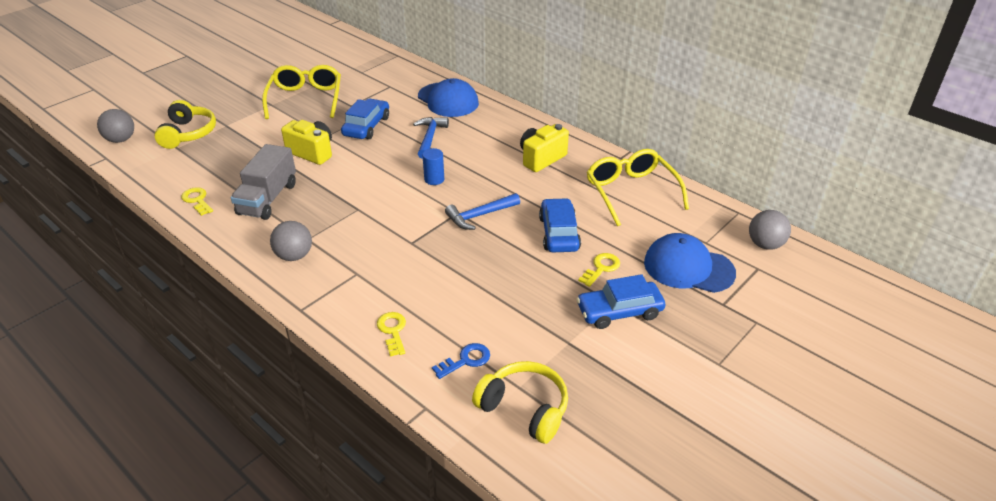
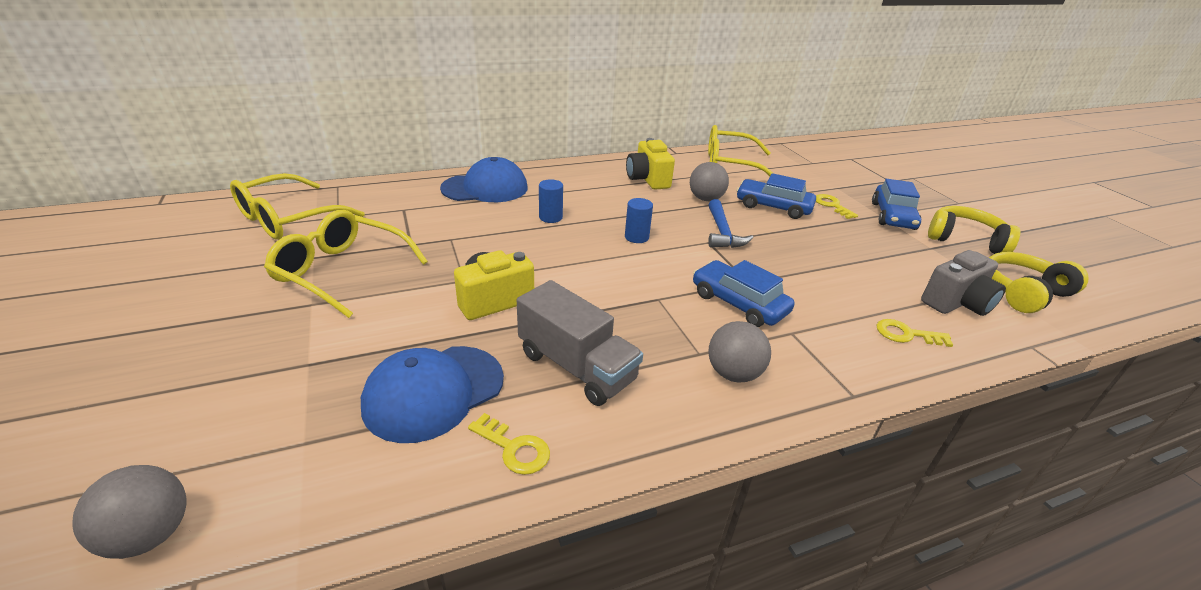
camera: 65 degrees left, 5 degrees down
yellow headphones [154,100,216,149] -> yellow headphones moved to [928,206,1020,254]
yellow key [181,187,213,216] -> yellow key turned 135 degrees counterclockwise [468,413,550,475]
blue car [341,98,389,139] -> blue car moved to [693,260,794,327]
blue hammer [413,117,449,159] -> blue cylinder [539,179,563,223]
blue key [432,343,490,379] -> grey camera [921,250,1006,316]
blue cap [644,233,736,293] -> blue cap moved to [361,346,504,443]
grey ball [749,210,791,250] -> grey ball moved to [690,162,729,201]
none -> yellow glasses [230,173,364,240]

